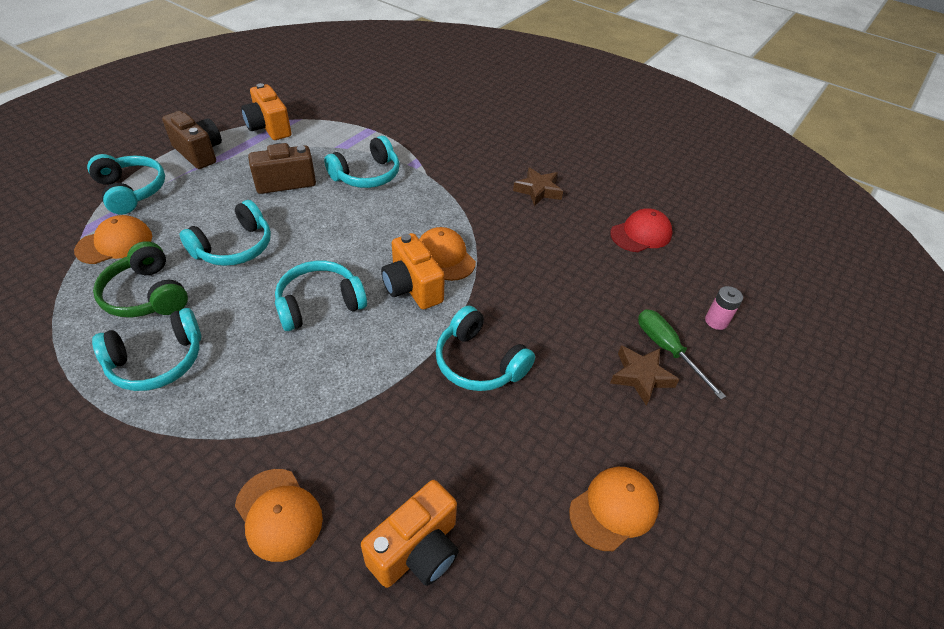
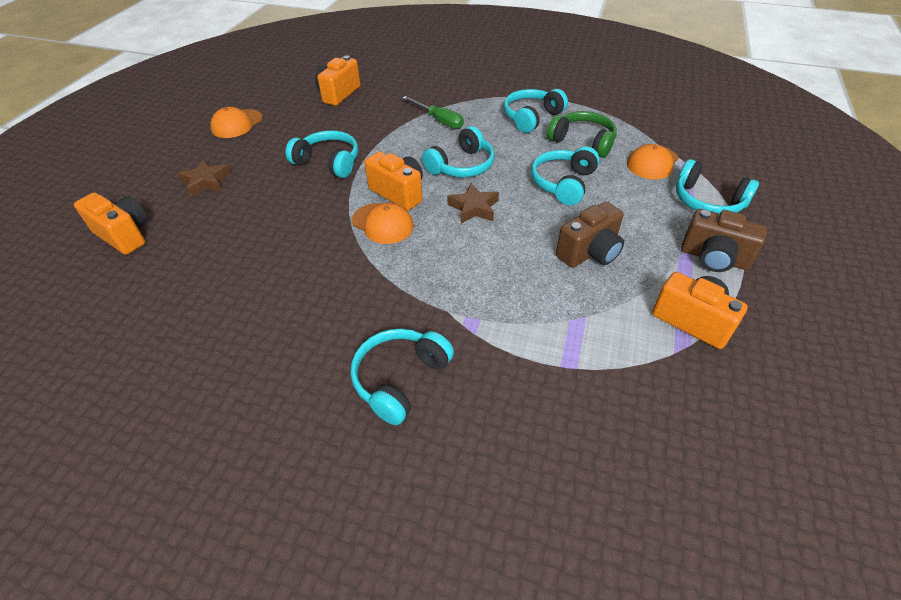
camera: 165 degrees right, 0 degrees up
orange cap [235,469,323,562] -> none
turquoise headphones [324,136,400,188] -> turquoise headphones moved to [351,329,454,425]
brown star [513,167,563,206] -> brown star moved to [447,183,499,223]
red cap [610,208,673,252] -> none
green screwdriver [638,309,726,400] -> green screwdriver moved to [402,96,464,129]
pink battery [705,286,743,330] -> orange camera [74,193,148,255]

